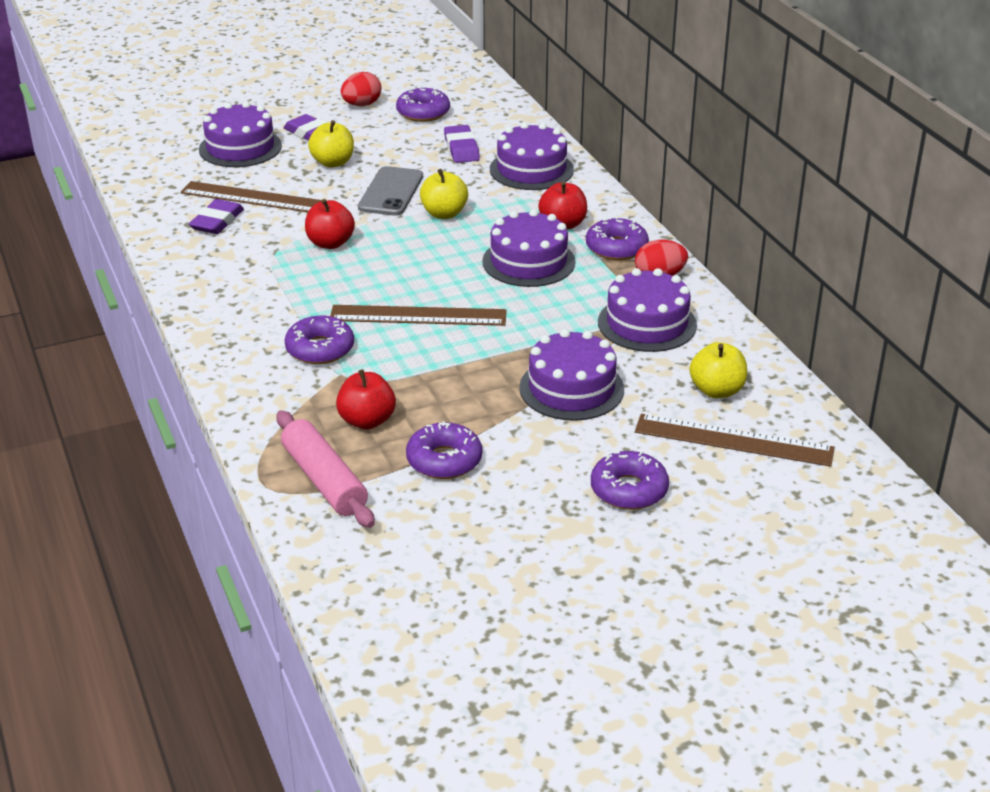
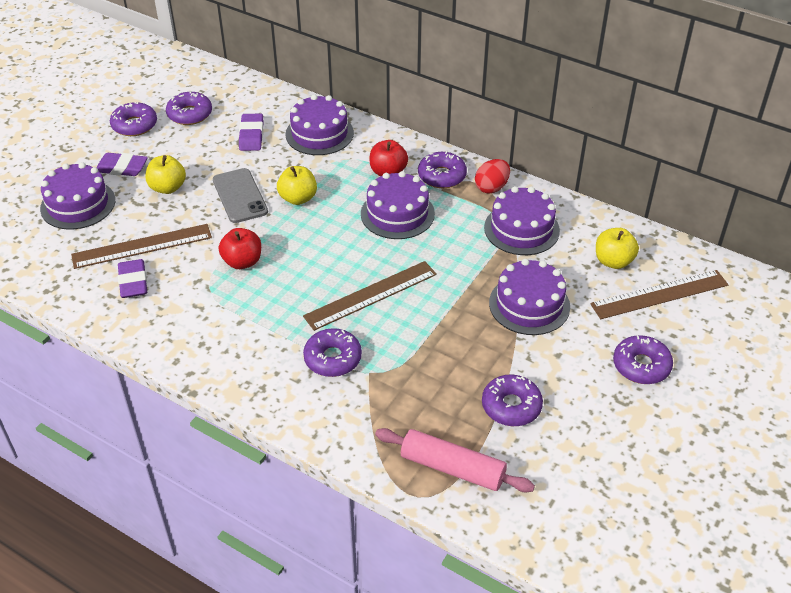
camera: 35 degrees left, 10 degrees up
red apple [336,369,396,430] -> none
red egg [341,72,381,106] -> purple donut [110,102,157,136]
purple eraser [444,125,480,163] -> purple eraser turned 45 degrees clockwise [239,114,264,151]

